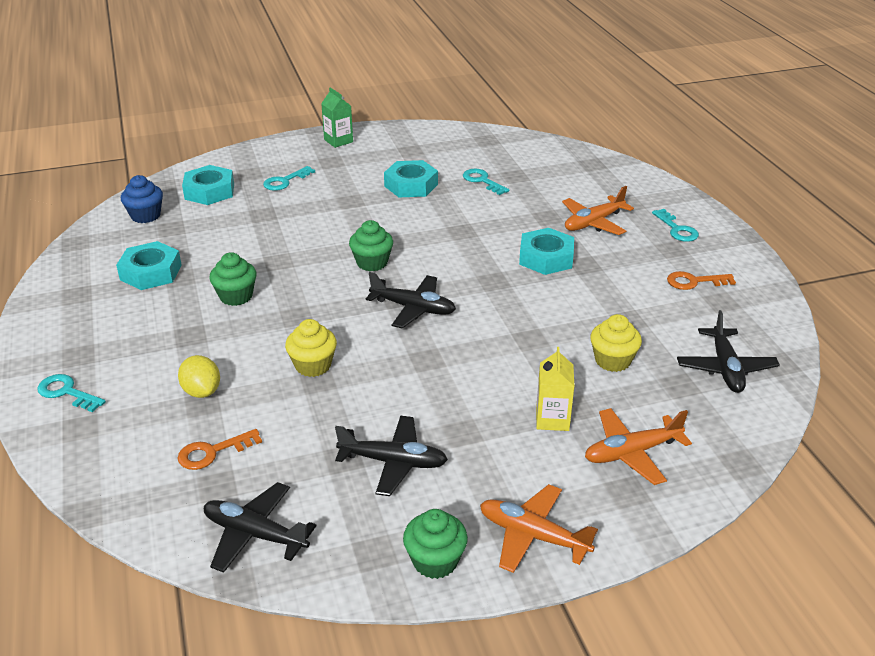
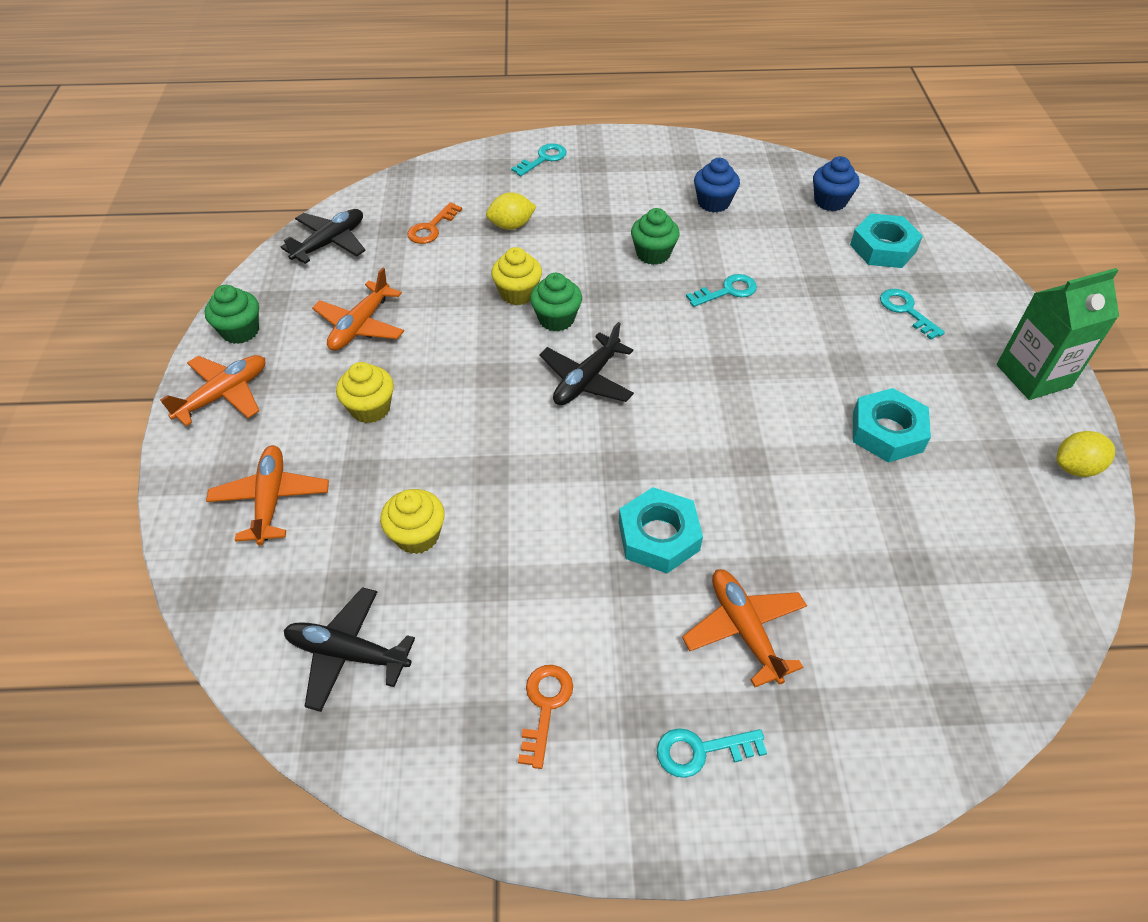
camera: 105 degrees right, 15 degrees up
turquoise nut [116,241,182,290] -> blue cupcake [694,158,740,213]
orange key [178,429,262,470] -> orange key turned 135 degrees counterclockwise [407,202,462,244]
green carton [321,87,353,148] -> green carton [997,268,1119,400], size x1.61
black plane [335,416,448,496] -> orange plane [312,267,404,351]
green cupcake [349,220,393,271] -> green cupcake moved to [530,273,582,331]
turquoise key [463,169,510,195] -> turquoise key moved to [686,274,757,307]
yellow carton [536,347,574,431] -> none
none -> yellow cupcake [336,362,394,423]
none -> yellow lemon [1057,431,1115,477]

